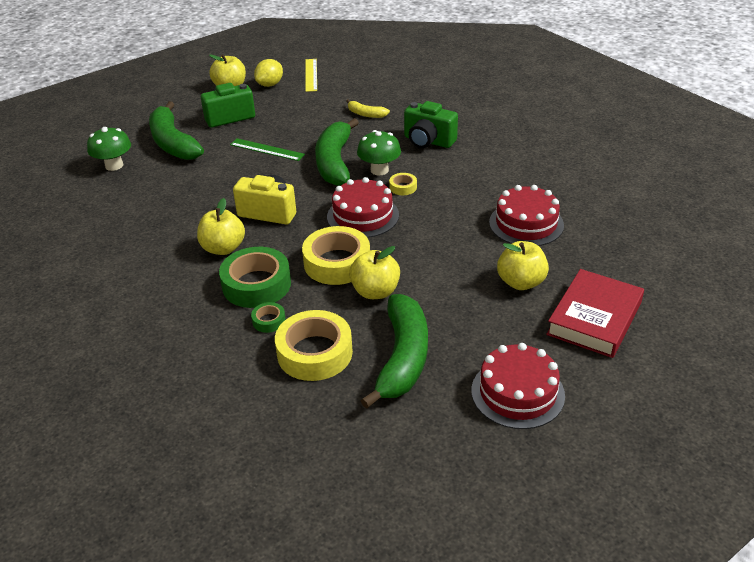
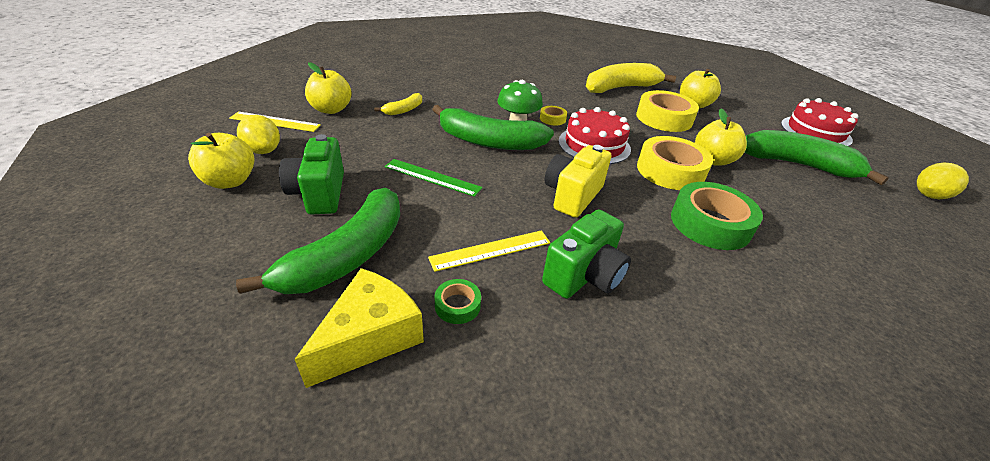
camera: 80 degrees left, 0 degrees up
green mushroom [87,127,131,171] -> yellow cheese [295,268,424,388]
green banana [149,101,204,160] -> green banana turned 45 degrees counterclockwise [236,188,400,294]
yellow apple [197,198,245,255] -> yellow apple moved to [305,62,352,114]
green ruler [230,138,305,161] -> green ruler turned 75 degrees clockwise [385,159,483,197]
green tape [251,302,286,333] -> green tape moved to [434,279,481,324]
yellow tape [275,310,353,381] -> yellow tape moved to [636,90,699,132]
green camera [404,101,458,148] -> green camera moved to [542,209,631,299]
red cake [489,185,564,246] -> yellow banana [586,63,676,93]
red book [546,269,644,358] -> none
none -> yellow ruler [428,230,551,272]
none -> yellow lemon [917,163,969,199]

